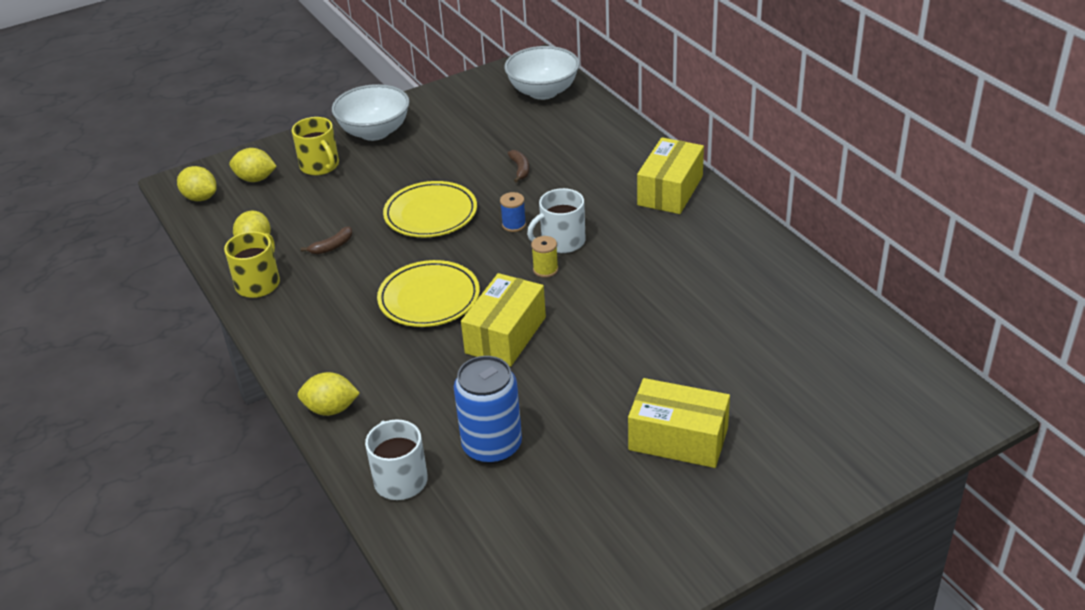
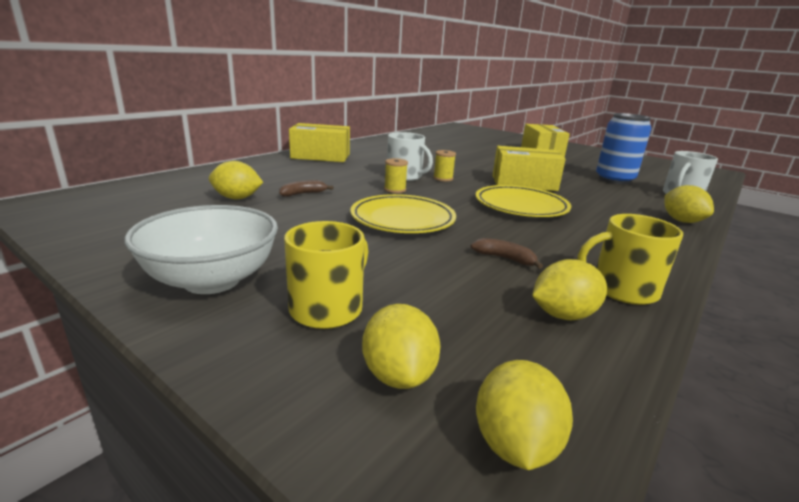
camera: 115 degrees left, 15 degrees down
blue spool [500,192,526,232] -> yellow spool [384,158,408,193]
white bowl [504,46,579,100] -> none
none -> yellow lemon [209,161,263,199]

